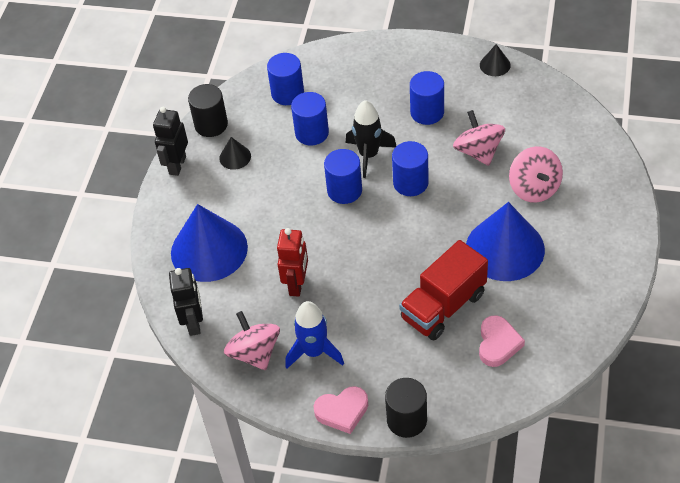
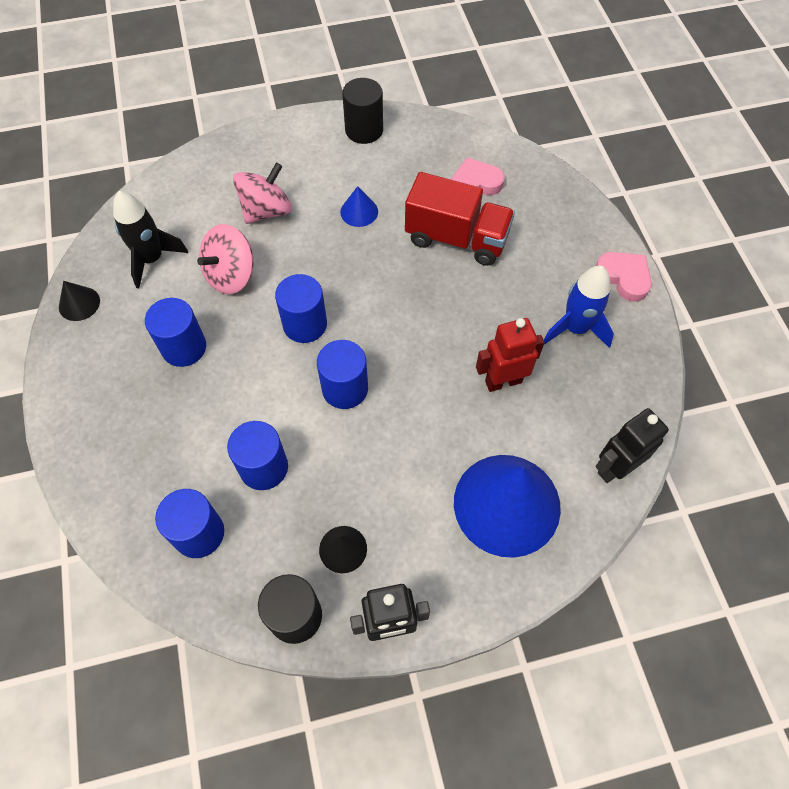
camera: 120 degrees left, 10 degrees up
pink spinning top [224,311,280,370] -> none
black rocket [346,100,396,178] -> black rocket moved to [113,191,188,289]
black cylinder [385,378,427,438] -> black cylinder moved to [342,78,383,144]
blue cone [466,202,545,281] -> blue cone [340,186,378,227], size x0.44

